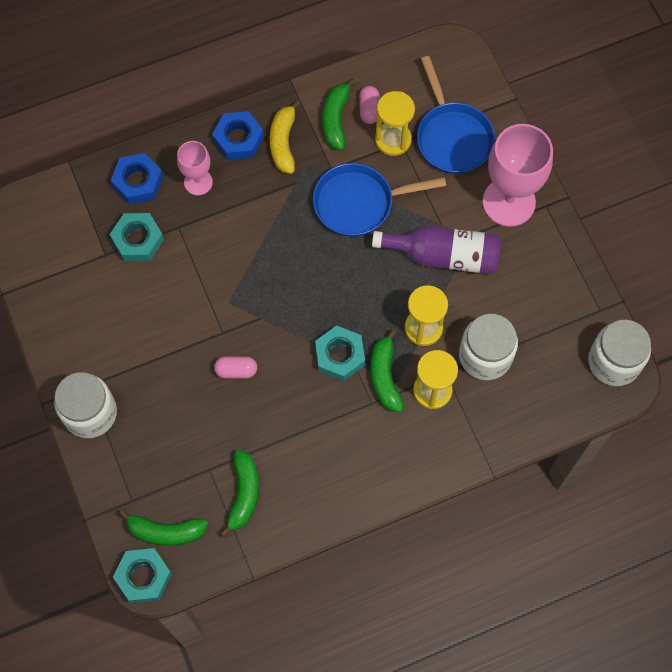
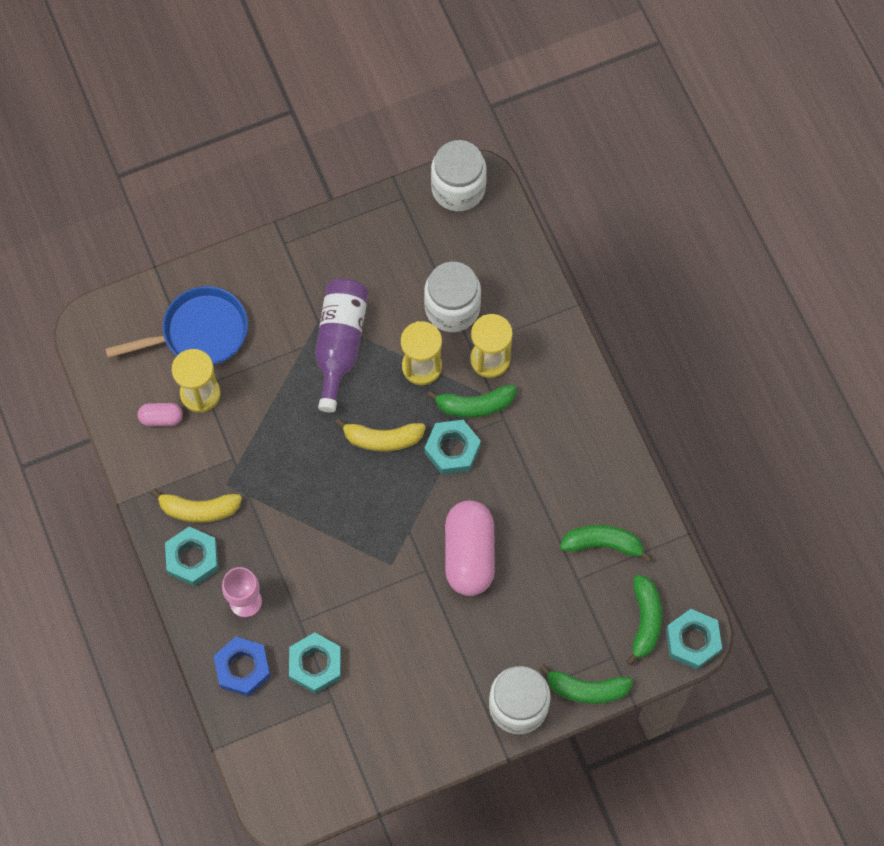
camera: 90 degrees left, 0 degrees up
blue nut [212,111,264,160] -> turquoise nut [165,527,218,587]
pink capsule [214,356,257,379] -> pink capsule [445,500,495,596], size x2.09
blue pan [313,163,446,236] -> none
green banana [322,78,356,150] -> green banana moved to [539,664,633,704]
pink goblet [483,124,553,227] -> none
none -> yellow banana [335,418,426,452]

